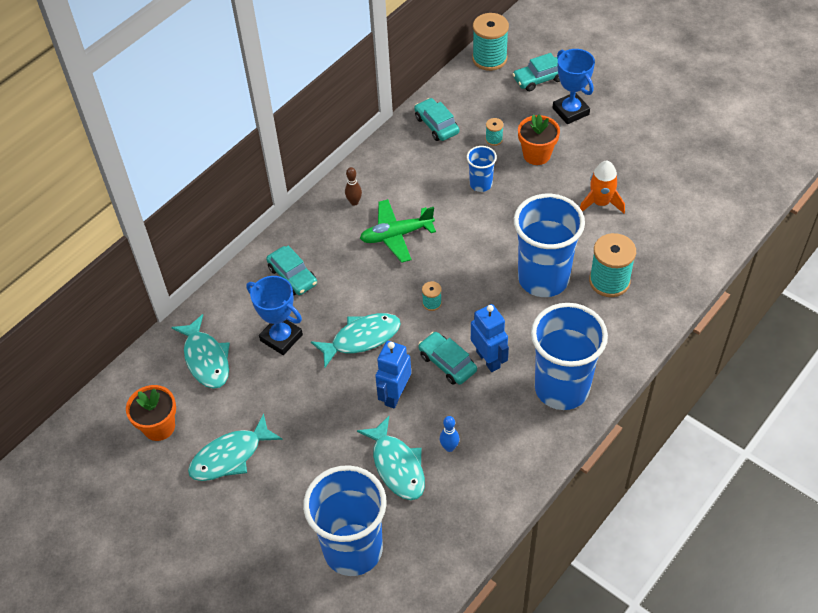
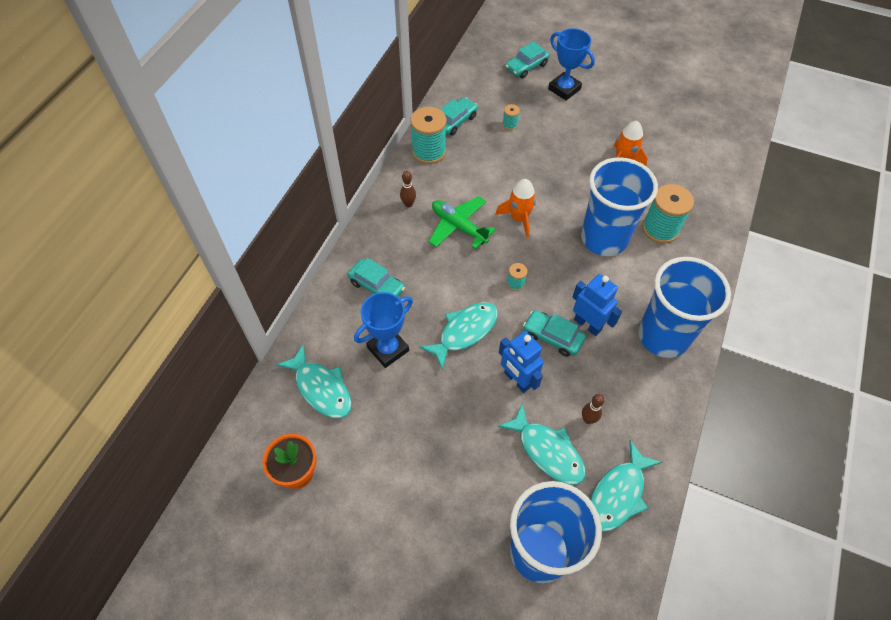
camera: 20 degrees left, 5 degrees up
turquoise fish [188,413,283,481] -> turquoise fish moved to [590,440,662,532]
blue trophy [246,276,303,355] -> blue trophy turned 60 degrees counterclockwise [354,292,413,368]
green plane [360,199,436,263] -> green plane turned 75 degrees clockwise [428,196,496,249]
blue robot [375,341,411,409] -> blue robot turned 45 degrees counterclockwise [499,331,544,393]
turquoise car [414,98,459,141] -> turquoise car turned 90 degrees clockwise [440,97,478,135]
blue bowling pin [440,416,459,452] -> brown bowling pin [582,394,605,424]
blue cup [467,146,497,192] -> none
turquoise spool [472,13,509,71] -> turquoise spool moved to [410,107,447,164]
orange flower pot [518,114,560,165] -> none
none -> orange rocket [495,179,536,238]

